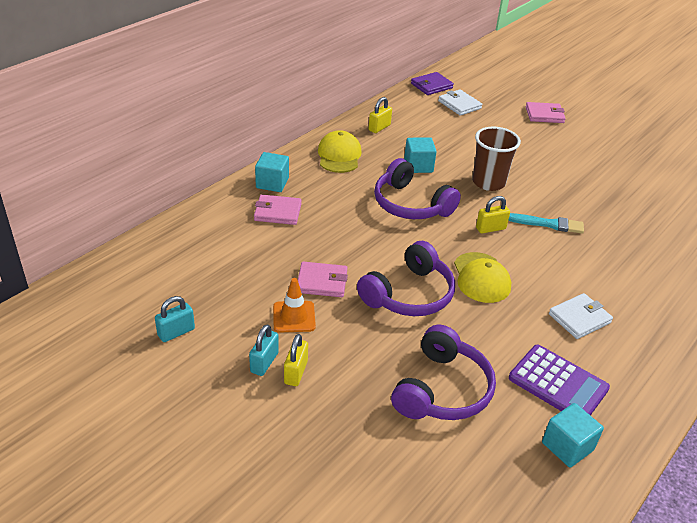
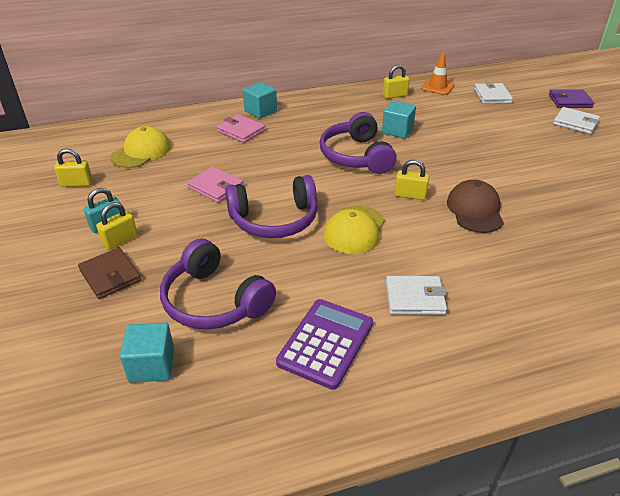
camera: 35 degrees right, 0 degrees up
turquoise padlock [155,296,195,342] -> yellow padlock [54,148,93,187]
orange traffic cone [273,278,316,332] -> orange traffic cone moved to [421,53,455,95]
yellow cap [318,130,362,173] -> yellow cap moved to [110,126,171,168]
purple headphones [391,325,496,420] -> purple headphones turned 75 degrees clockwise [160,238,276,329]
purple wallet [411,72,454,95] -> purple wallet moved to [549,89,594,108]
brown cup [472,127,521,191] -> none
turquoise brush [508,213,584,234] -> brown cap [447,180,504,233]
purple calculator [509,345,610,416] -> purple calculator turned 135 degrees counterclockwise [276,299,373,390]
pink wallet [526,102,566,123] -> white wallet [553,107,600,134]
turquoise cube [542,403,604,468] -> turquoise cube moved to [120,322,174,383]
none -> brown wallet [78,248,141,299]

